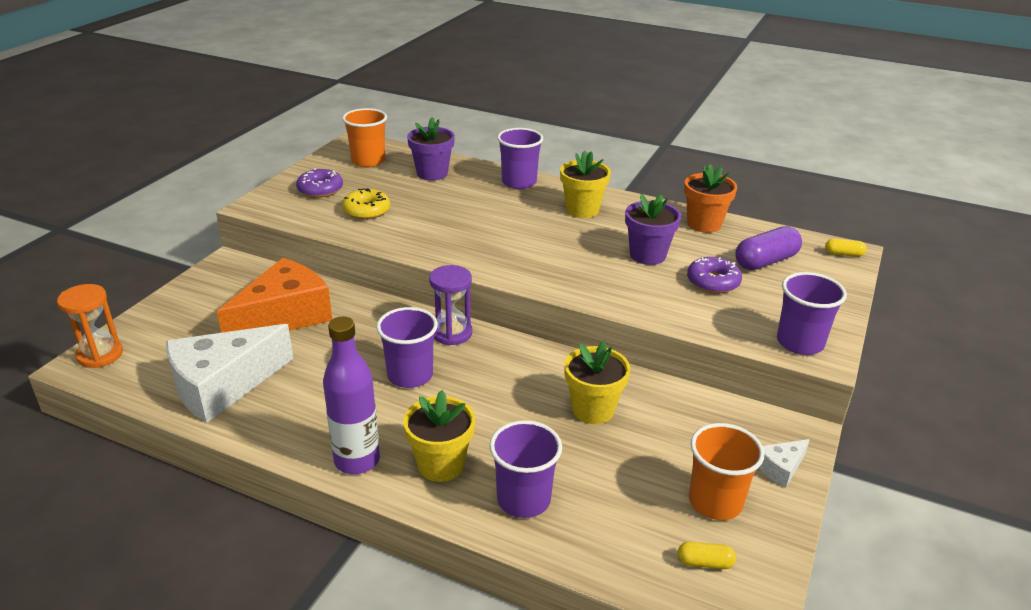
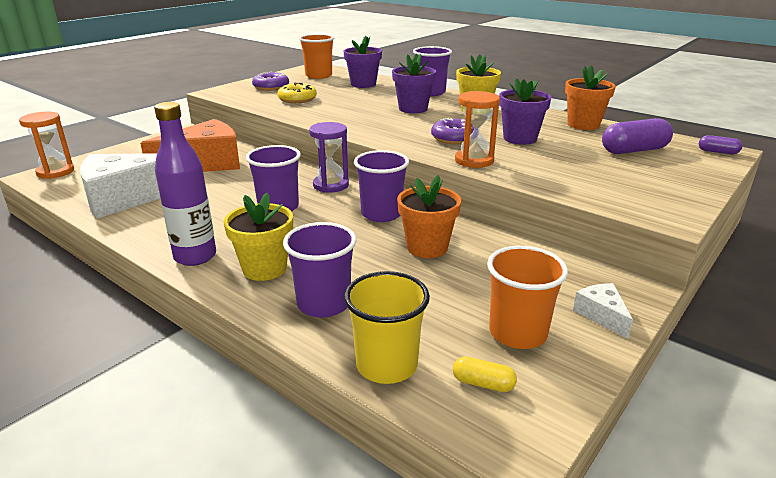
camera: 15 degrees right, 5 degrees down
yellow flower pot [564,341,630,424] -> orange flower pot [397,175,461,258]
purple donut [687,257,742,293] -> purple donut moved to [431,118,474,144]
white cheese [759,439,810,488] -> white cheese turned 90 degrees clockwise [573,283,633,339]
purple cup [777,272,847,355] -> purple cup moved to [354,150,409,222]
yellow capsule [825,238,867,257] -> purple capsule [699,135,742,154]
none -> yellow cup [344,271,430,384]
none -> purple flower pot [392,54,436,113]
none -> orange hourglass [455,91,500,168]

